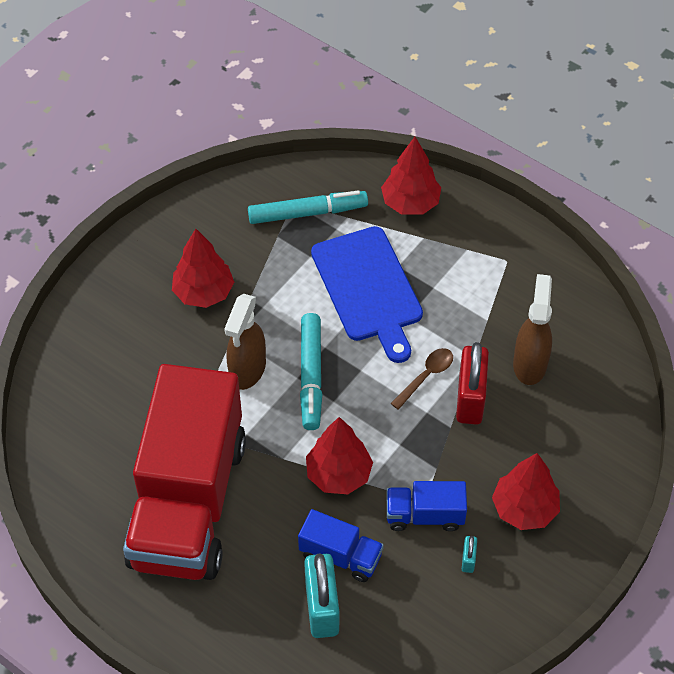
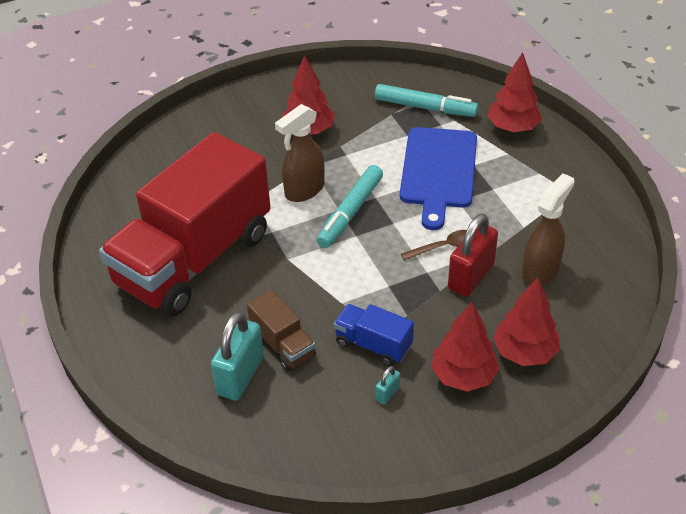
camera: 30 degrees right, 10 degrees down
blue truck [298,509,384,582] -> brown truck [247,290,316,372]
red tree [306,417,373,494] -> red tree moved to [493,278,560,366]

